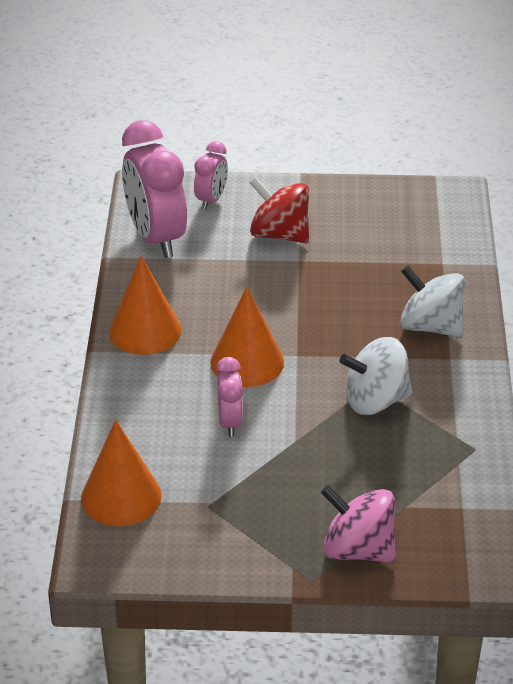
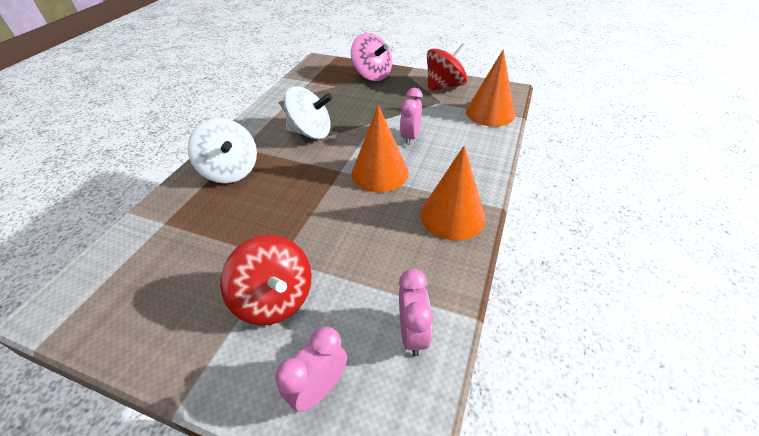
camera: 160 degrees left, 5 degrees up
pink clock [122,120,187,258] -> pink clock [399,269,433,356], size x0.52
none -> red spinning top [427,43,467,92]

